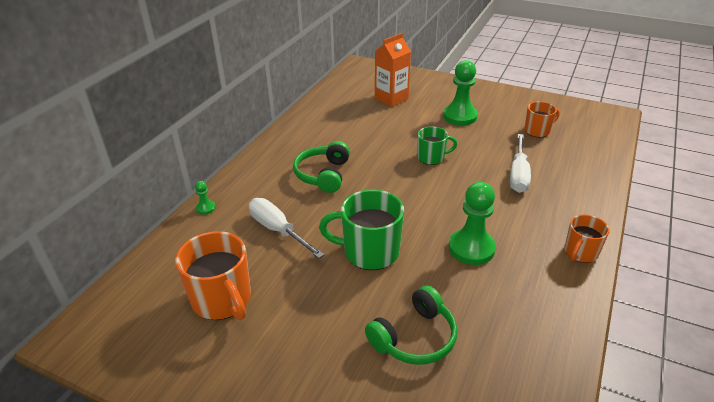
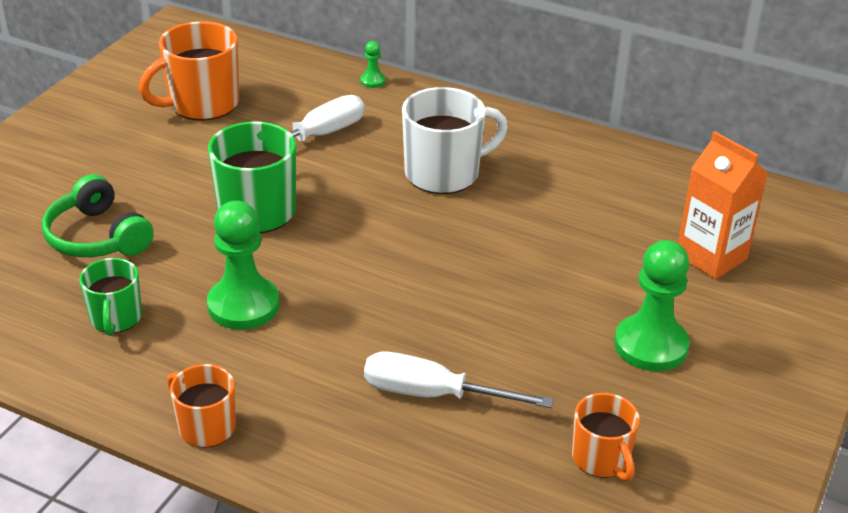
camera: 90 degrees right, 0 degrees up
green headphones [293,141,350,193] -> white mug [402,87,508,194]
green mug [418,127,457,165] -> green mug moved to [79,258,142,336]

